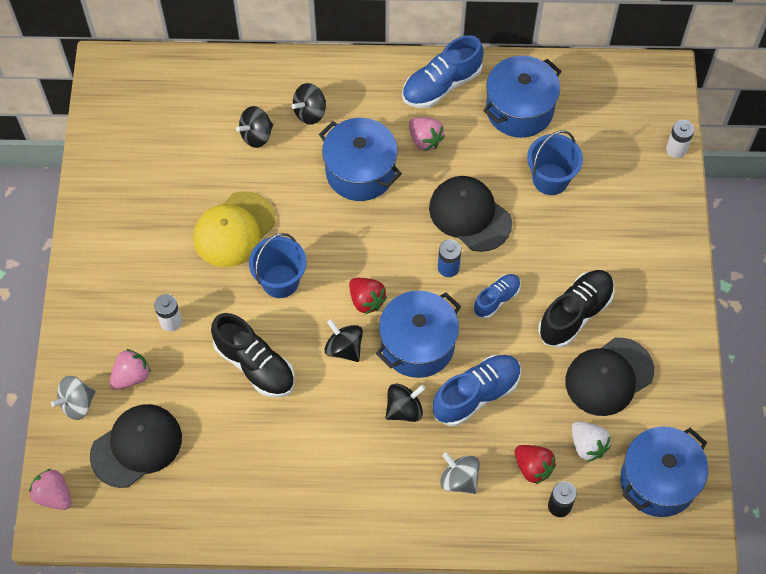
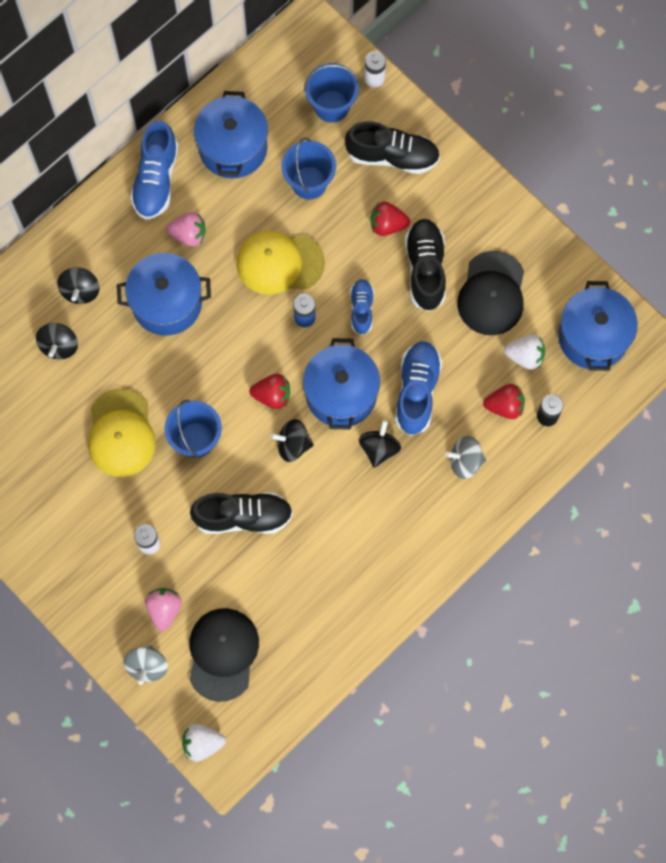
camera: 45 degrees left, 10 degrees up
pink strawberry [29,469,72,510] -> white strawberry [182,724,226,762]
black cap [429,176,512,252] -> yellow cap [236,231,325,295]
none -> blue bucket [304,63,360,123]
none -> black shoe [345,121,440,174]
none -> red strawberry [370,201,410,236]

